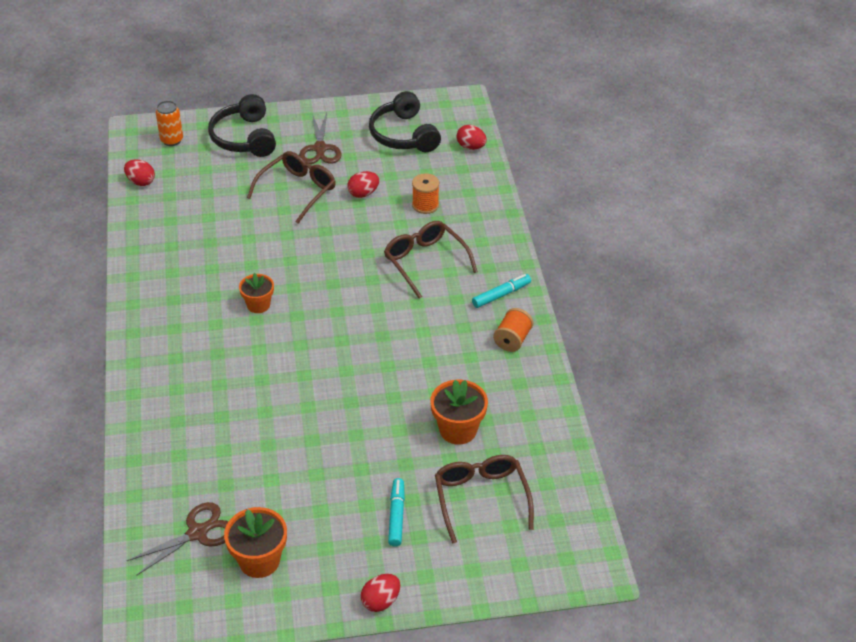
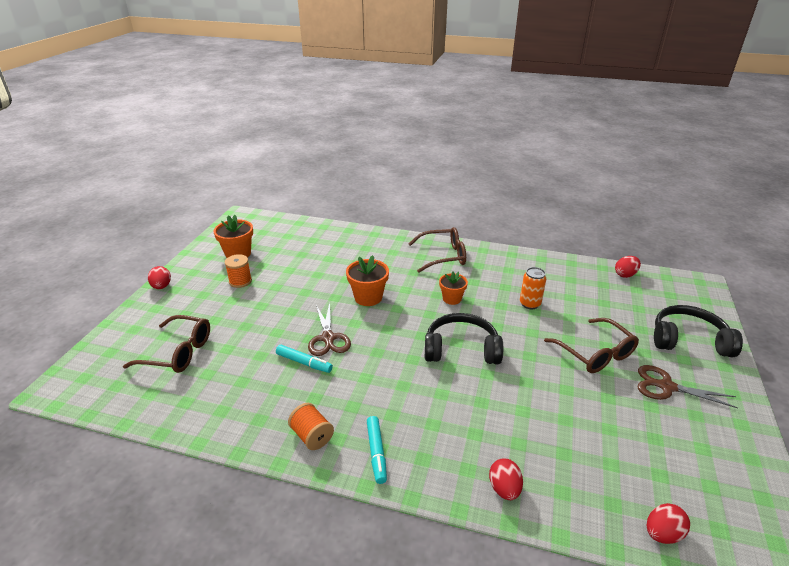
camera: 115 degrees right, 10 degrees down
brown scissors [127,502,228,576] -> brown scissors moved to [308,303,351,356]
orange can [156,101,183,146] -> orange can moved to [520,267,546,309]
red egg [348,171,379,198] -> red egg moved to [489,458,523,500]
black headphones [369,91,441,152] -> black headphones moved to [425,313,503,364]
brown glasses [384,221,478,298] -> brown glasses moved to [408,227,466,273]
turquoise marker [388,478,405,546] -> turquoise marker moved to [276,345,333,373]
orange spool [412,173,439,214] -> orange spool moved to [225,254,252,288]
orange flower pot [430,380,488,445] -> orange flower pot moved to [346,255,389,306]

